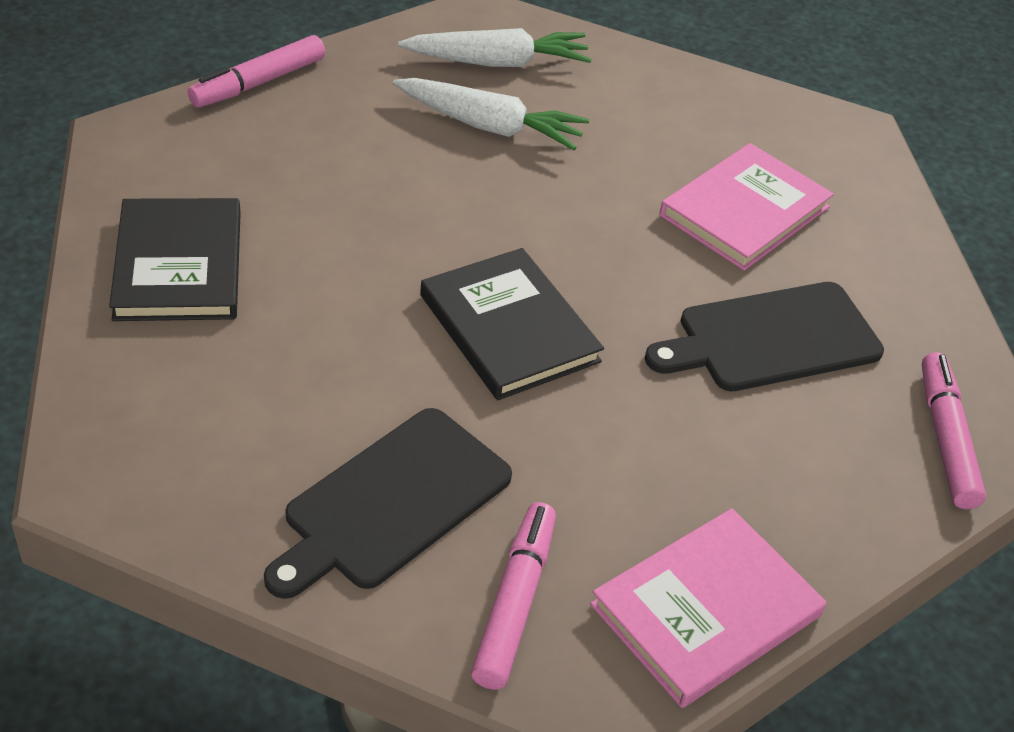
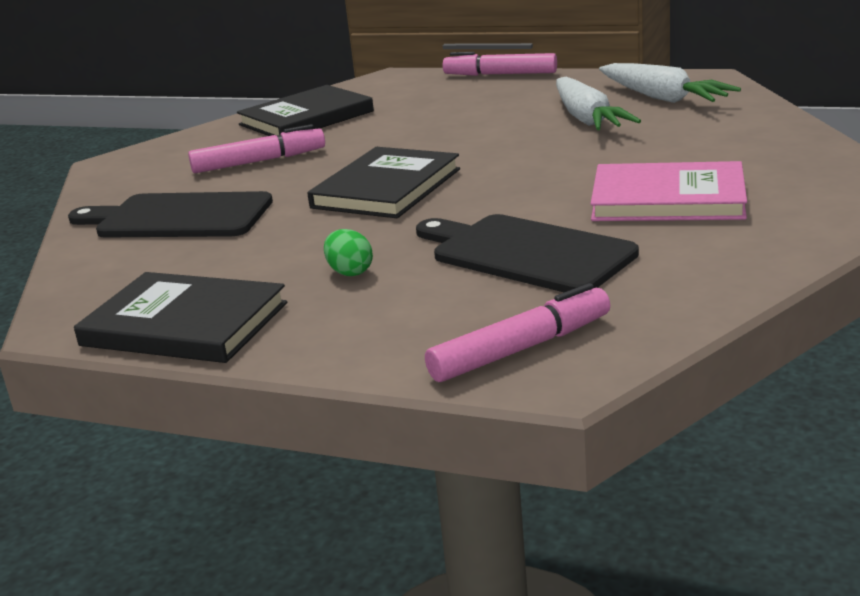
camera: 65 degrees right, 20 degrees down
pink marker [471,502,556,690] -> pink marker moved to [188,124,325,173]
pink book [590,508,826,708] -> black book [74,272,287,363]
none -> green egg [324,229,373,276]

